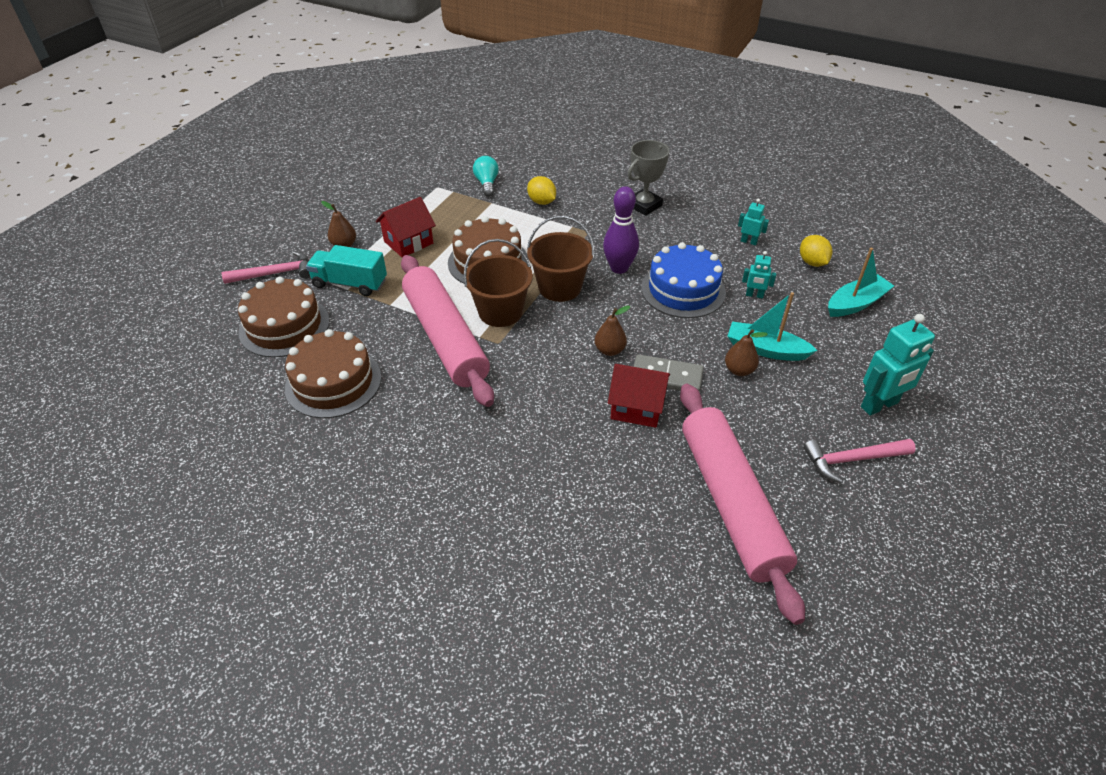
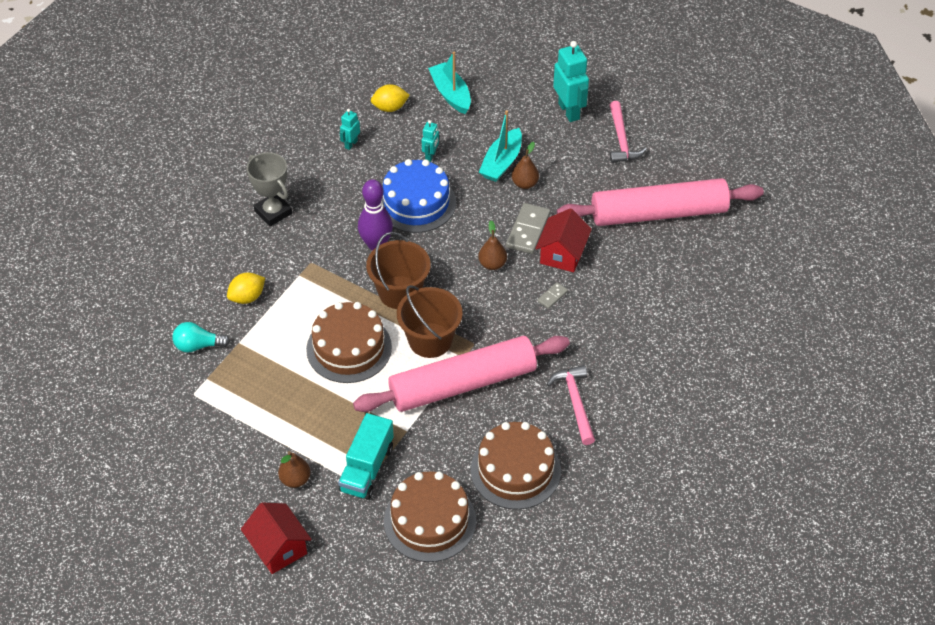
camera: 85 degrees left, 5 degrees up
pink hammer [222,251,310,284] -> pink hammer moved to [547,365,595,445]
red house [376,197,436,258] -> red house moved to [241,502,312,574]
none -> grey domino [537,282,568,309]

